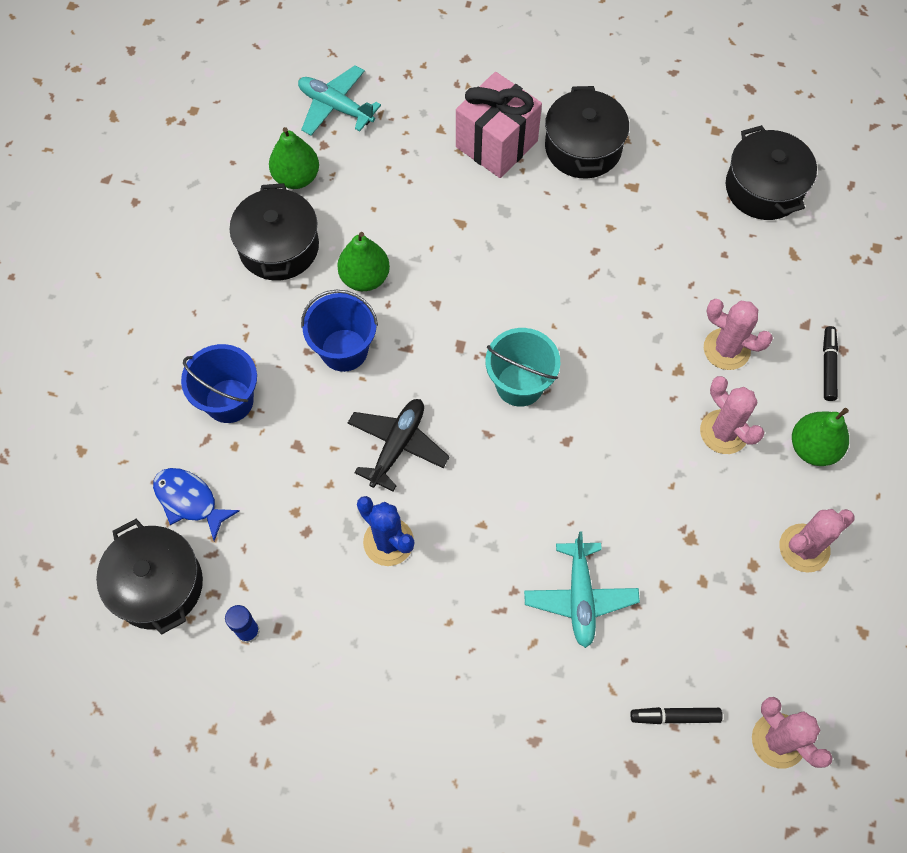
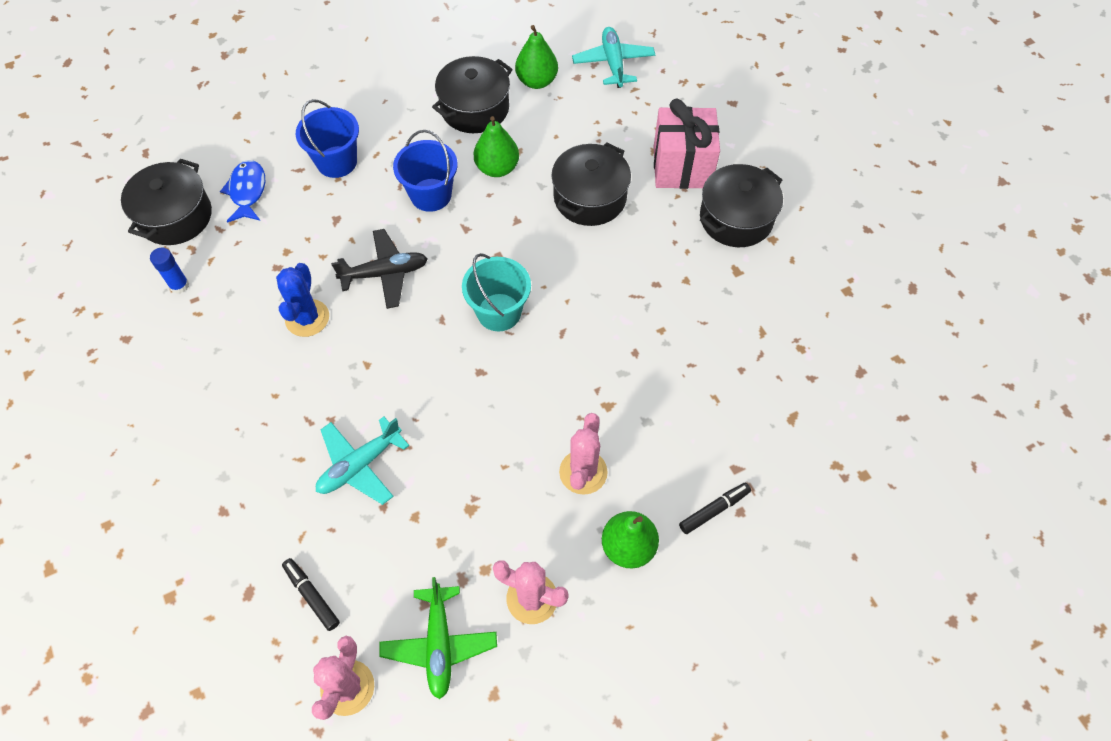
camera: 50 degrees right, 5 degrees down
pink cactus [704,299,773,370] -> none
black pot [726,125,817,220] -> black pot moved to [551,142,631,226]
none -> green plane [379,577,497,699]

